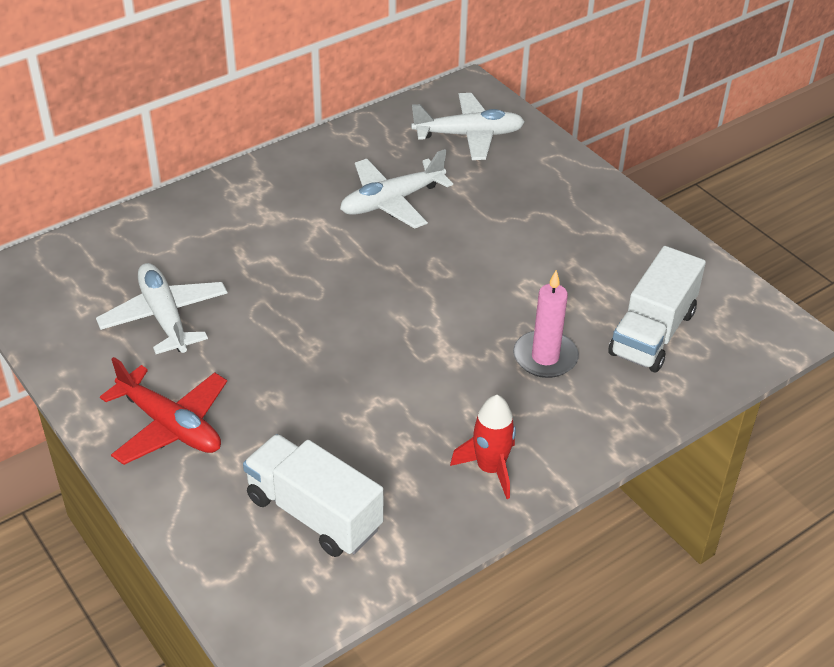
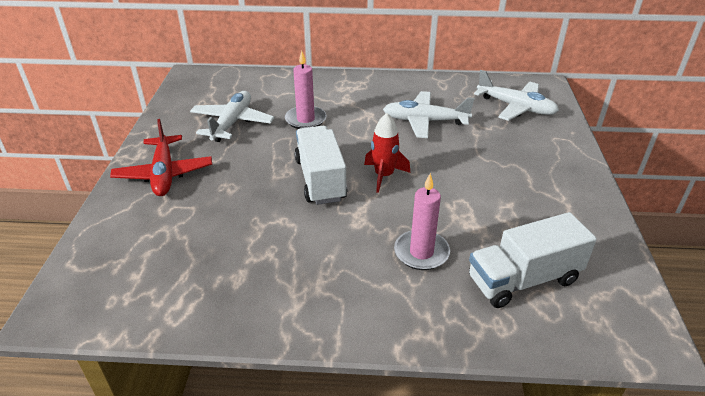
camera: 40 degrees right, 5 degrees down
white truck [243,434,384,557] -> white truck moved to [294,126,347,205]
red rocket [450,395,516,499] -> red rocket moved to [364,113,410,193]
none -> pink candle [285,50,327,129]

